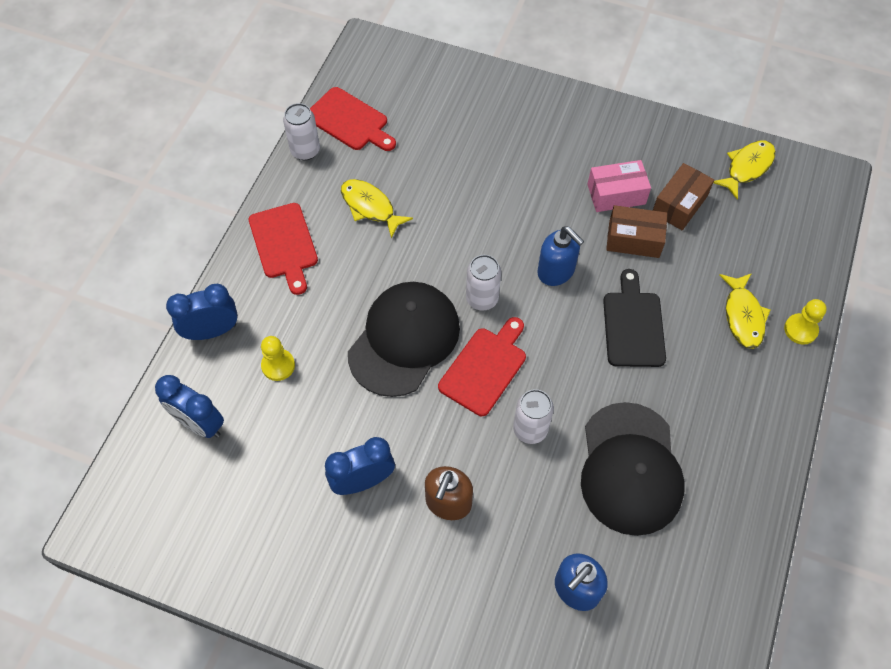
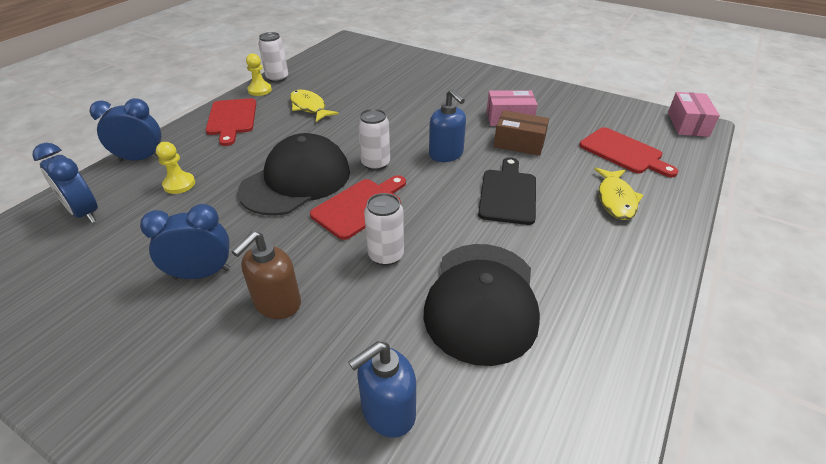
camera: 10 degrees right, 20 degrees down
red cutting board [310,87,396,151] -> red cutting board moved to [579,127,679,177]
brown box [653,163,714,230] -> none
yellow fish [713,141,776,199] -> none
yellow pawn [784,299,827,345] -> yellow pawn moved to [246,53,272,96]
none -> pink box [668,92,720,137]

